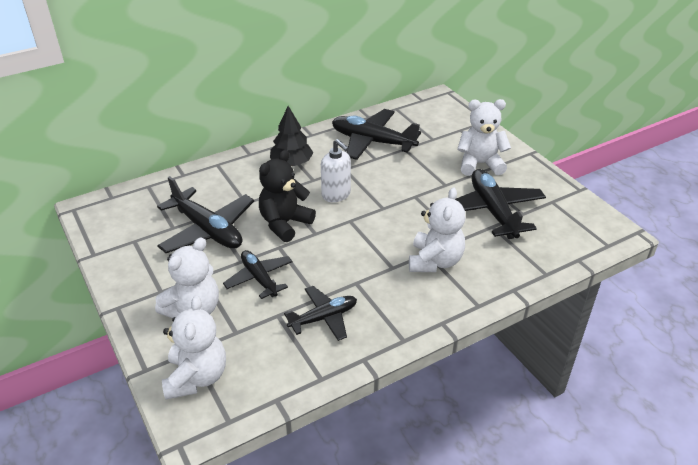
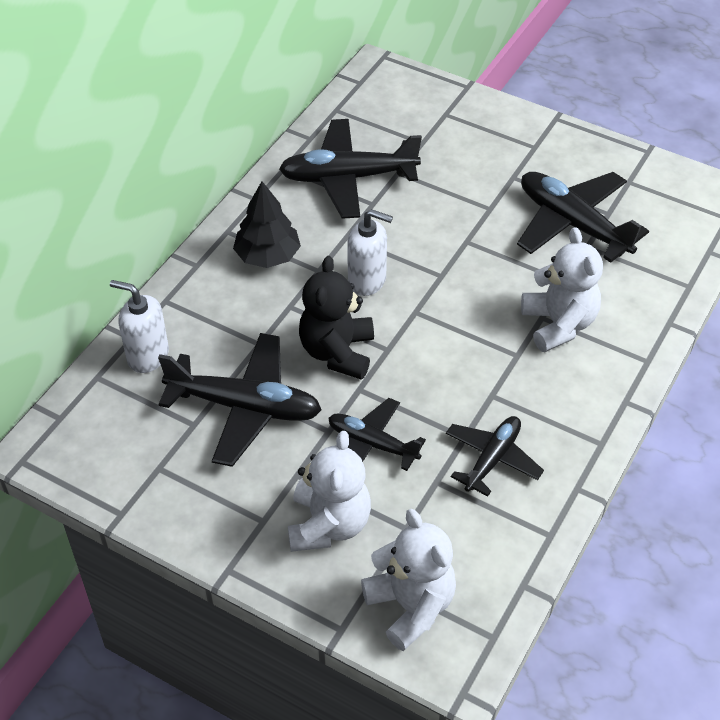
camera: 30 degrees left, 10 degrees up
white teddy bear [457,99,511,176] -> none
none -> white soap dispenser [110,280,169,373]

